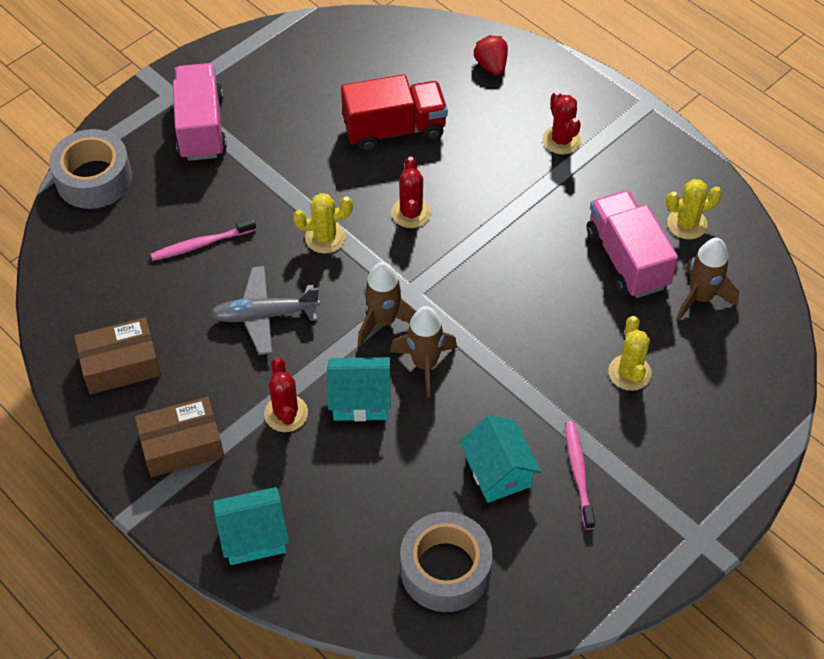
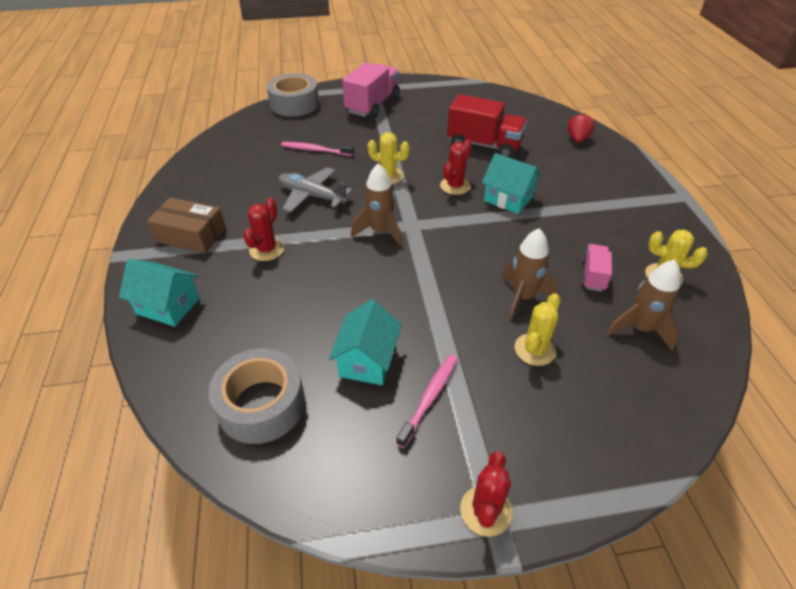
camera: 35 degrees right, 10 degrees down
brown box [74,317,161,394] -> none
turquoise house [327,357,391,421] -> turquoise house moved to [482,153,541,214]
brown rocket [390,306,457,398] -> brown rocket moved to [501,228,558,320]
red cactus [543,91,581,155] -> red cactus moved to [460,451,512,537]
pink truck [587,190,678,298] -> pink truck [581,244,612,292], size x0.53

